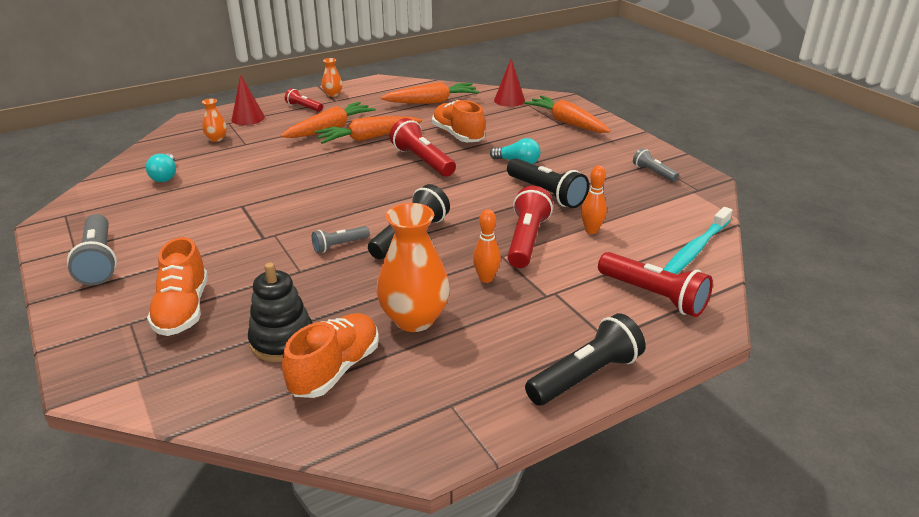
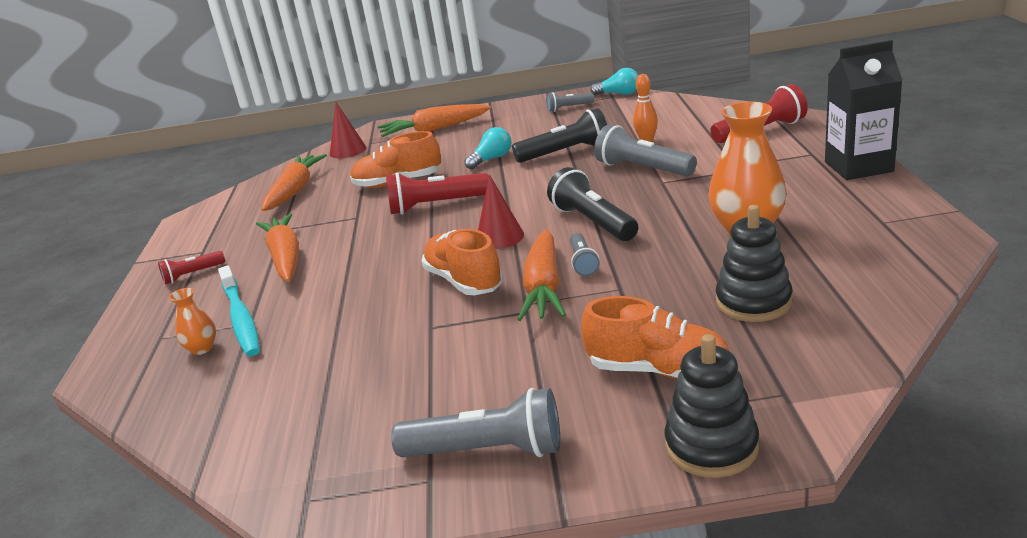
camera: 60 degrees left, 5 degrees down
turquoise light bulb [146,153,176,182] -> turquoise light bulb moved to [590,68,638,95]
red cone [231,74,265,125] -> red cone moved to [478,175,524,249]
orange shoe [282,313,379,398] -> orange shoe moved to [422,229,503,295]
orange carrot [315,116,422,144] -> orange carrot moved to [517,229,566,321]
orange vase [322,58,343,97] -> none
orange bowling pin [473,209,501,283] -> none
red flashlight [507,186,553,268] -> grey flashlight [594,125,697,176]
black flashlight [525,313,645,406] -> black carton [825,40,903,180]
turquoise toothbrush [663,207,732,274] -> turquoise toothbrush moved to [218,265,260,357]
none -> black stacking toy [664,334,759,478]

